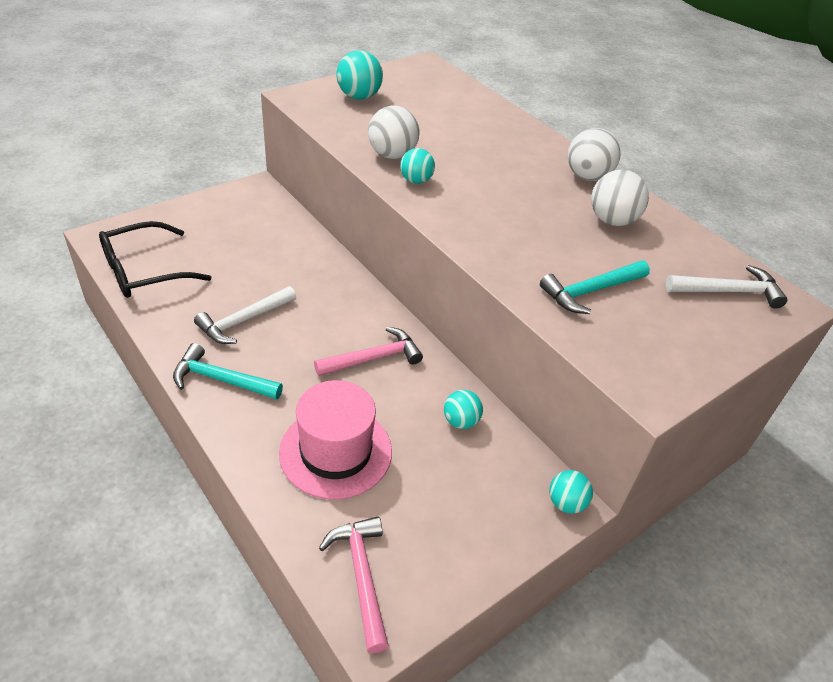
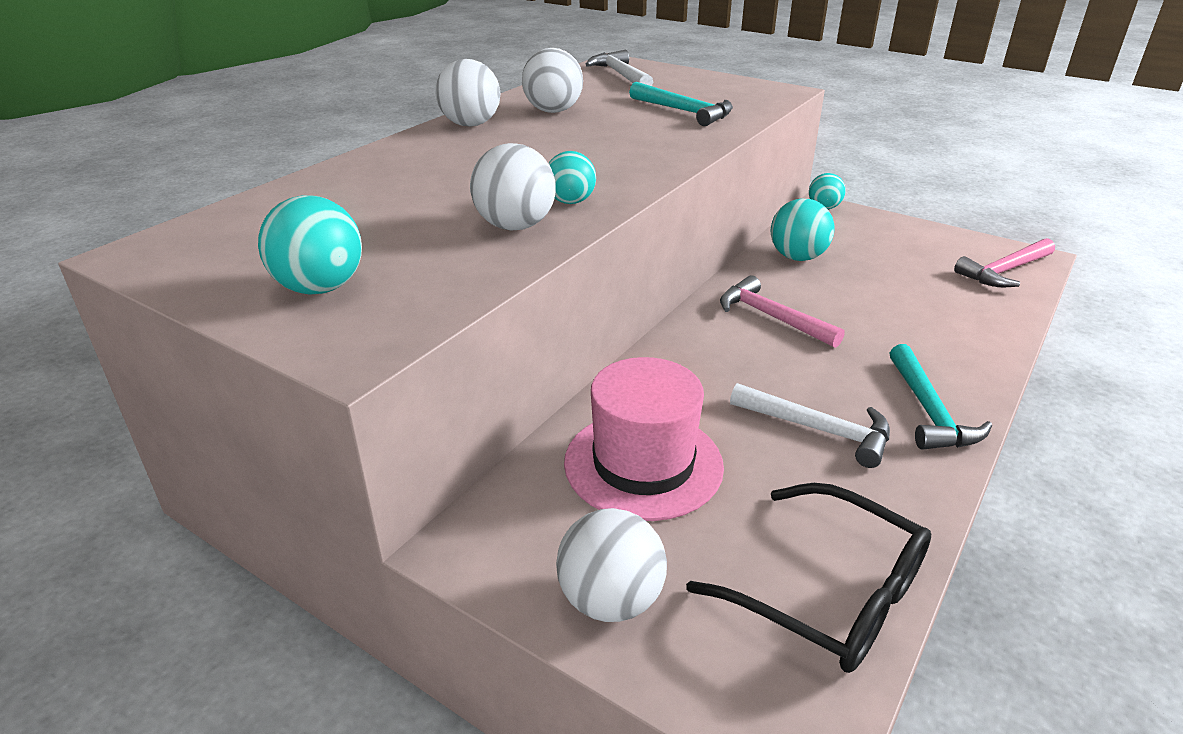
camera: 105 degrees left, 10 degrees down
pink hat [279,380,392,500] -> pink hat moved to [564,357,724,521]
turquoise ball [444,390,483,429] -> turquoise ball [771,199,835,261], size x1.53
none -> white ball [556,508,667,622]

